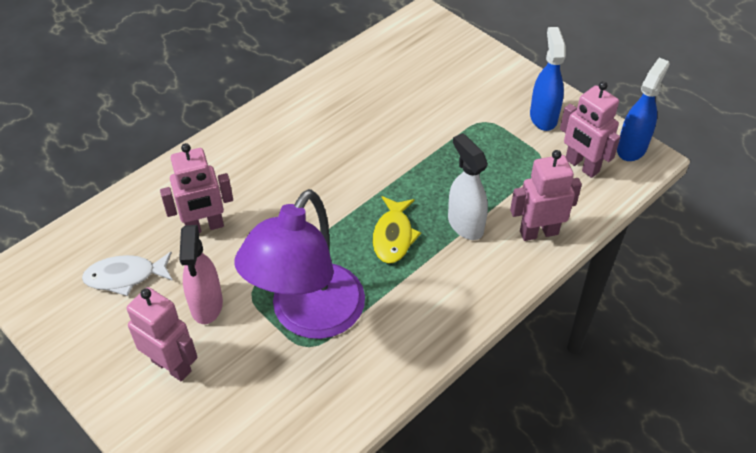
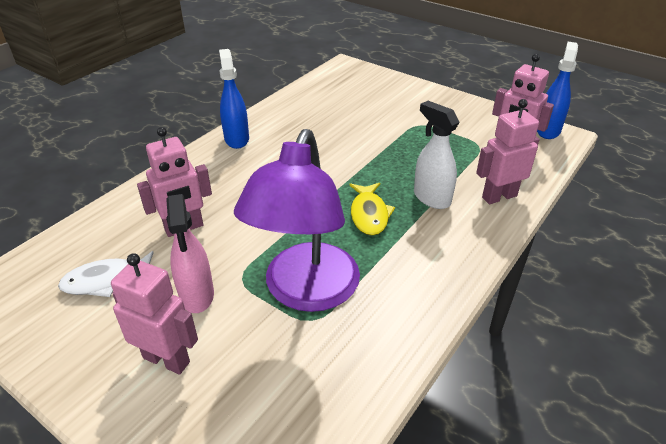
camera: 10 degrees left, 10 degrees down
blue spray bottle [530,27,566,131] -> blue spray bottle moved to [219,49,249,149]

